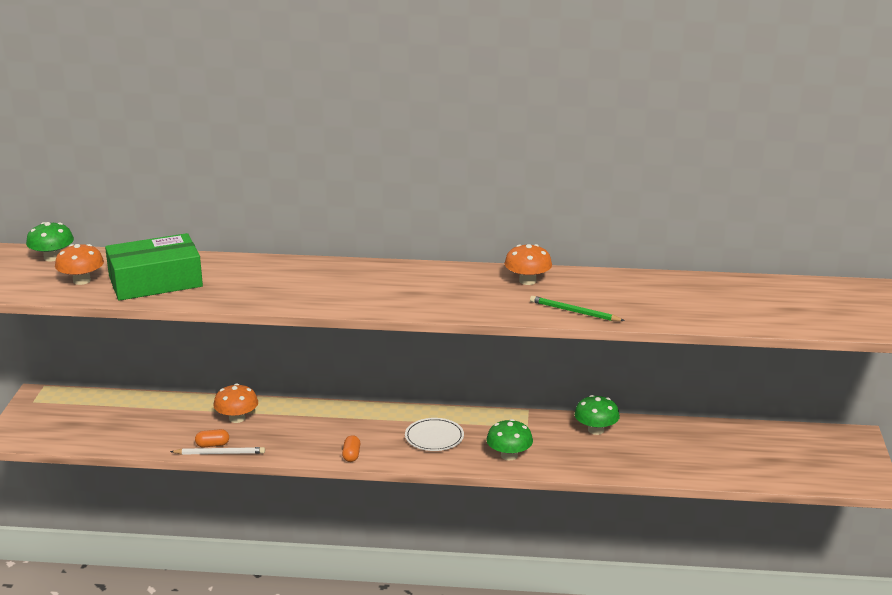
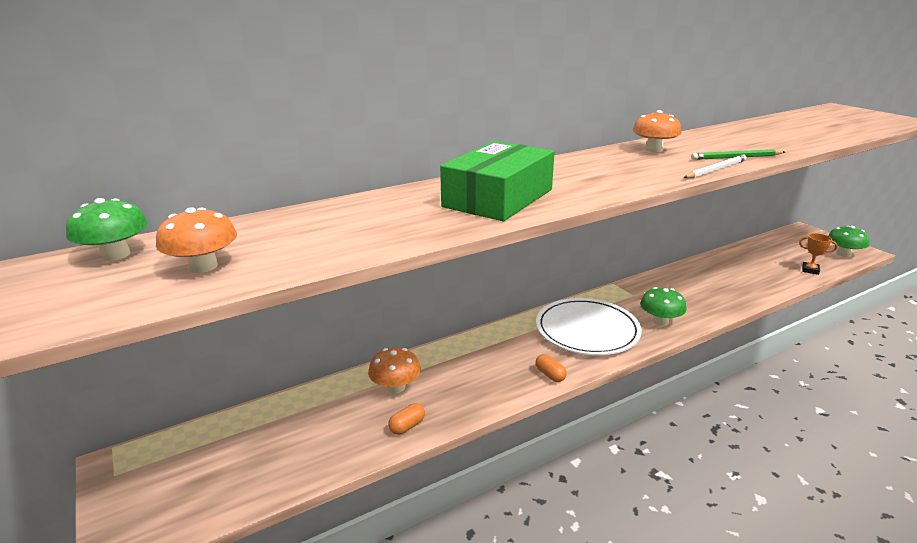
camera: 35 degrees left, 0 degrees up
green box [105,233,203,301] -> green box moved to [440,141,555,221]
white pencil [170,447,265,455] -> white pencil moved to [684,155,747,178]
white plate [405,418,464,451] -> white plate [536,298,642,355], size x1.75
green mushroom [574,395,620,435] -> green mushroom moved to [828,226,870,257]
none -> orange trophy [799,233,837,275]

